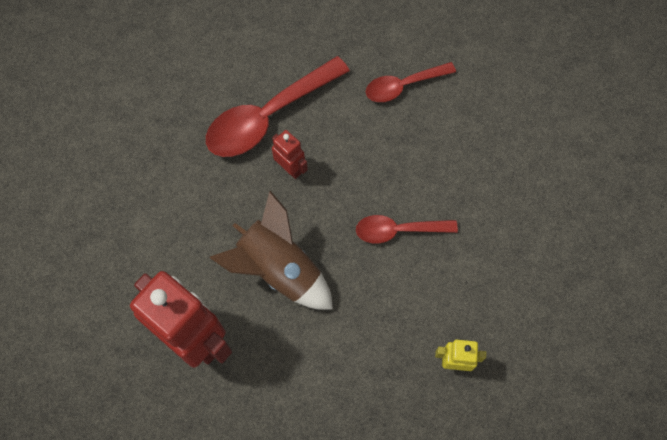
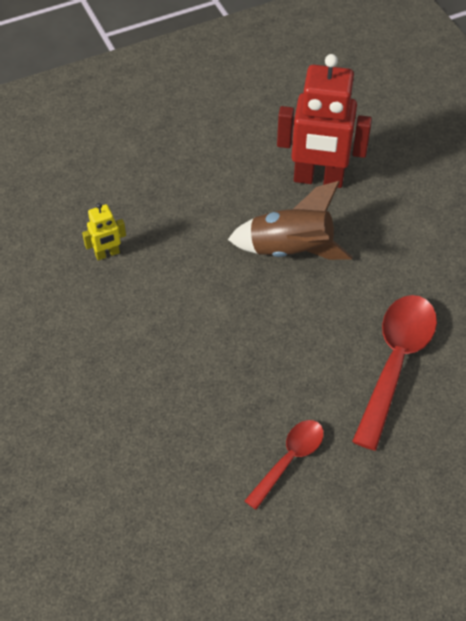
camera: 150 degrees right, 15 degrees down
red robot [272,130,308,179] -> none
red spoon [356,215,458,244] -> none

